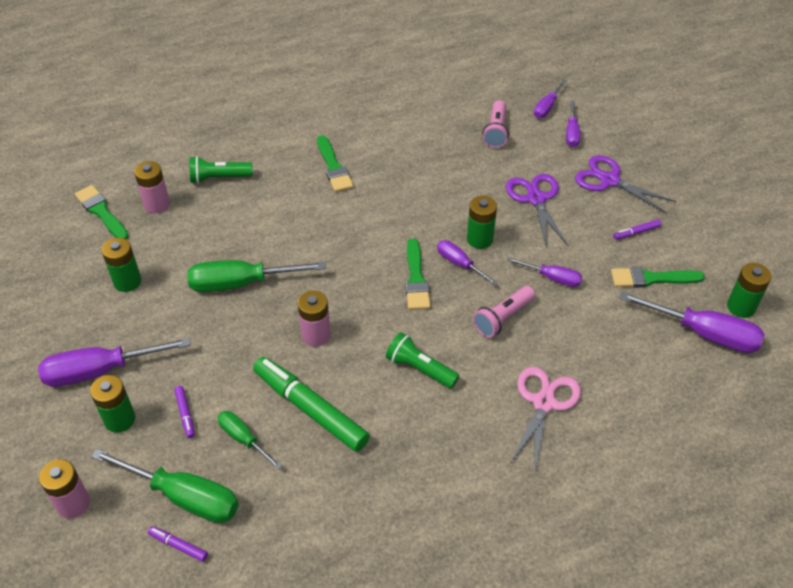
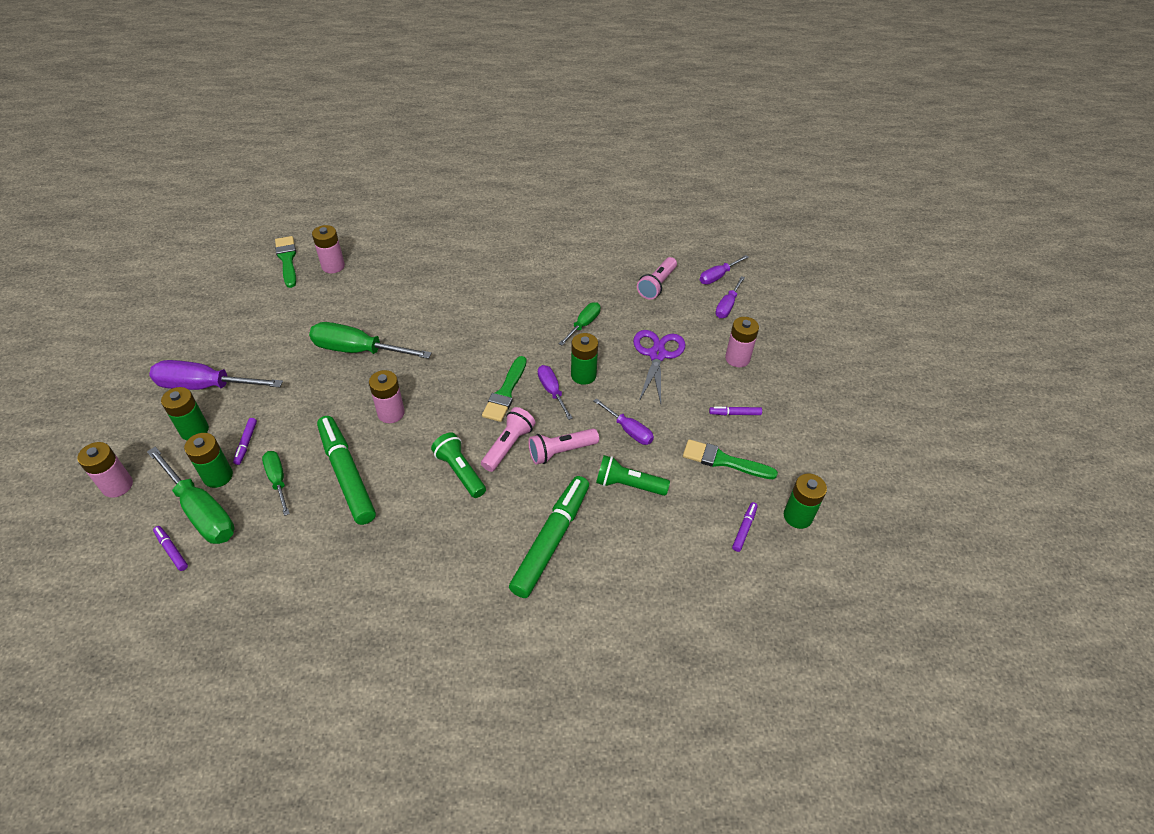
camera: 20 degrees right, 0 degrees up
green battery [102,238,141,292] -> green battery moved to [184,433,233,488]
green flashlight [189,156,253,184] -> green flashlight moved to [596,455,670,496]
green brush [317,135,354,192] -> none
pink scissors [509,367,581,473] -> green marker [509,476,589,598]
purple scissors [575,155,676,214] -> pink battery [725,317,759,367]
purple screwdriver [619,292,764,353] -> purple marker [732,502,758,552]
none -> pink flashlight [481,407,535,472]
none -> green screwdriver [559,302,600,346]

